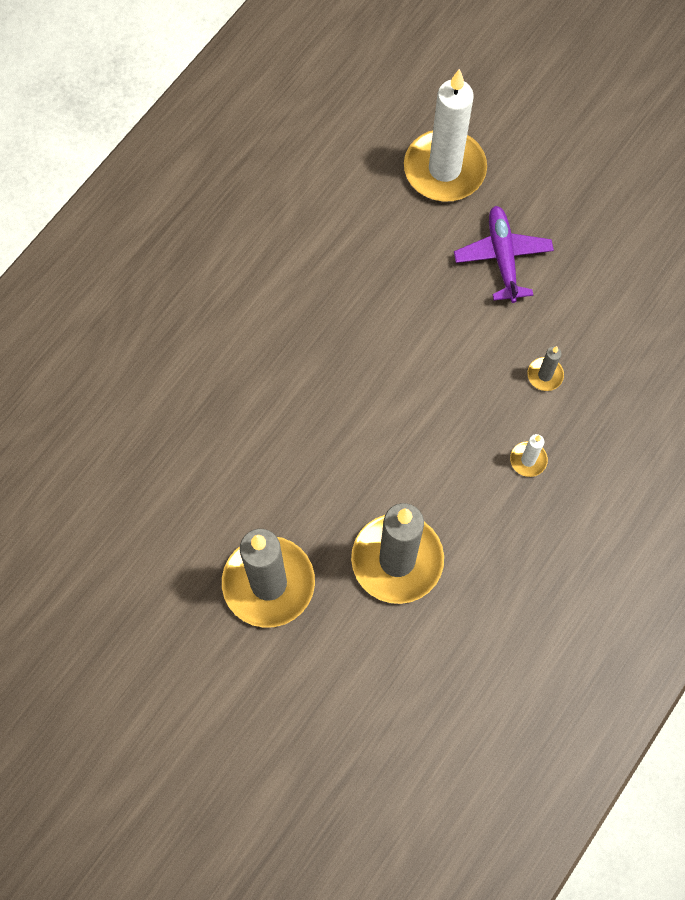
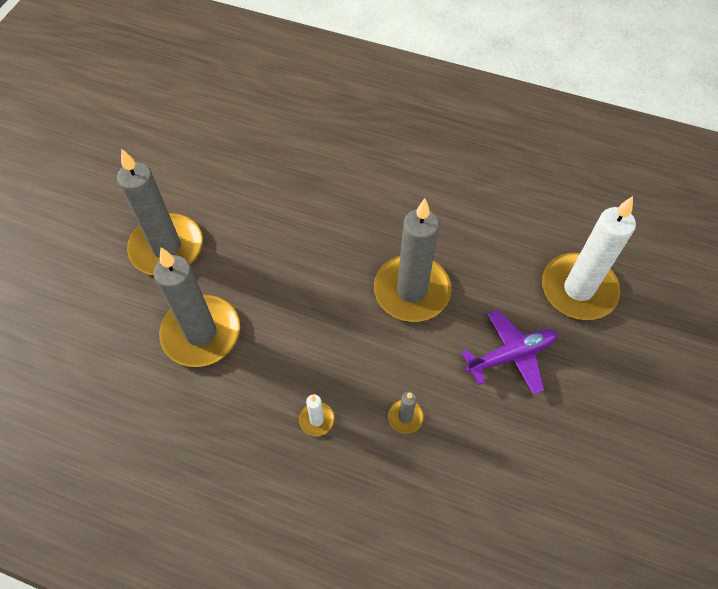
camera: 75 degrees right, 10 degrees down
none -> grey candle [374,198,451,322]

